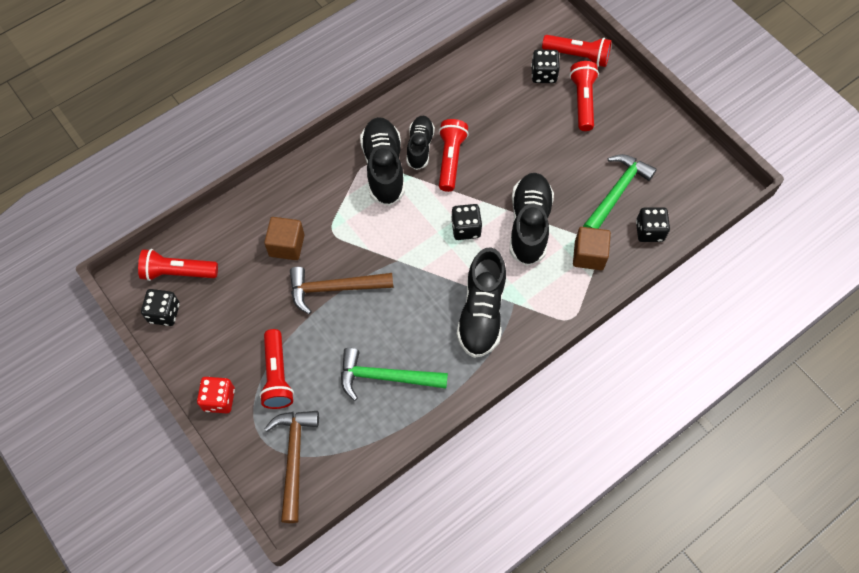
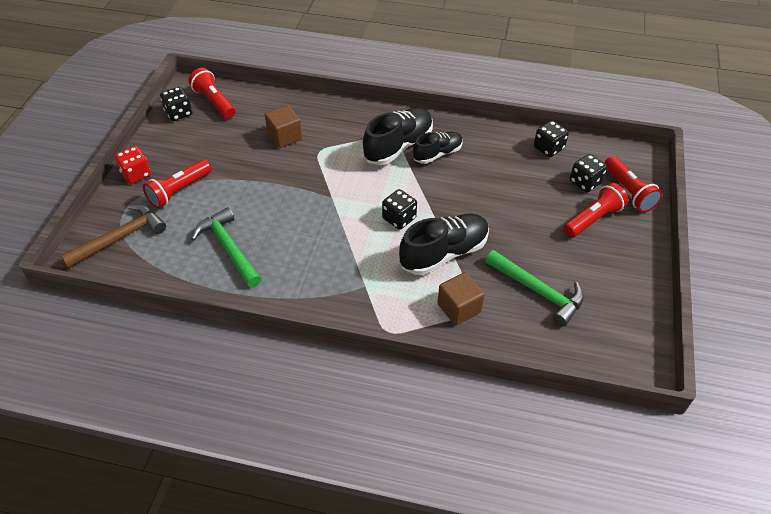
camera: 50 degrees right, 15 degrees down
brown hammer [290,267,393,314] -> none
red flashlight [439,119,469,192] -> none
black shoe [457,247,506,358] -> none
green hammer [583,154,657,229] -> green hammer turned 45 degrees clockwise [485,250,584,327]
black dice [636,207,670,242] -> black dice moved to [534,121,569,157]

